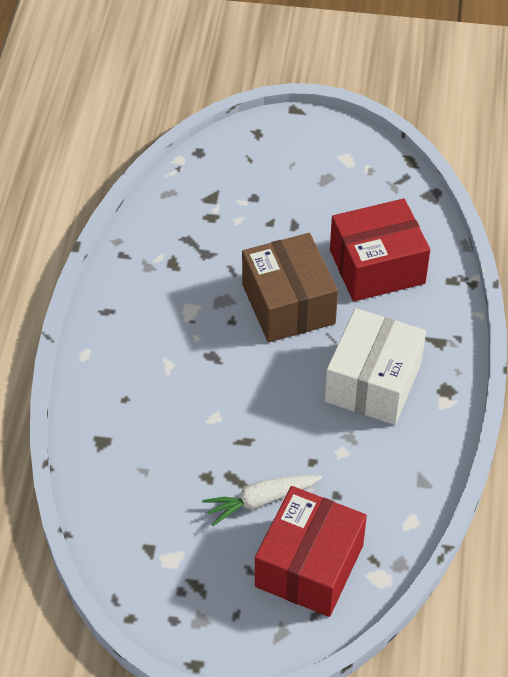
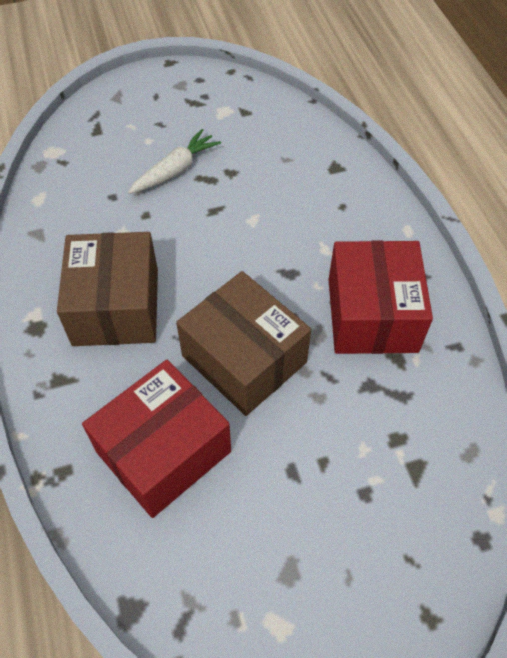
camera: 155 degrees right, 5 degrees up
red box [255,486,367,617] -> red box moved to [328,240,433,354]
white box [325,308,426,425] -> brown box [57,232,158,346]

